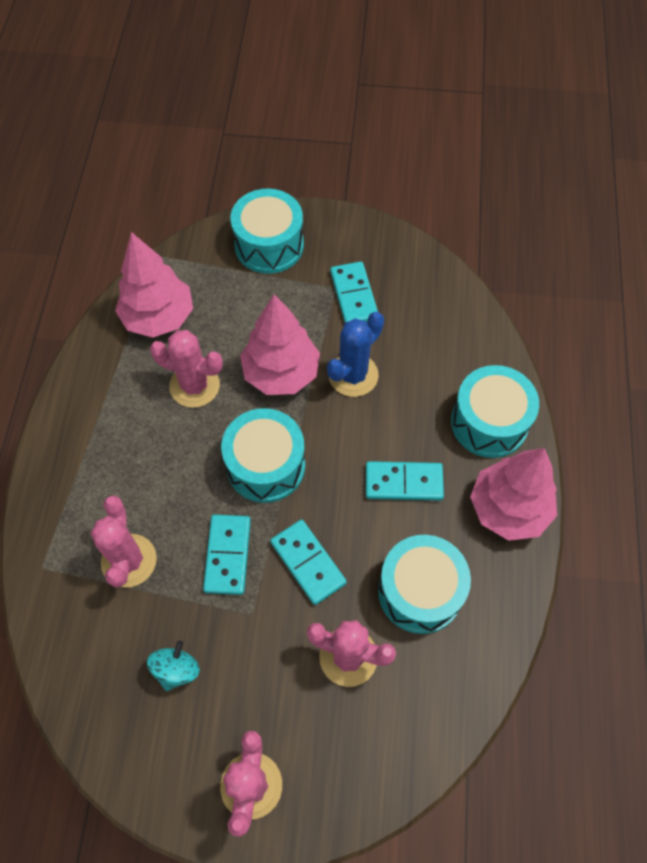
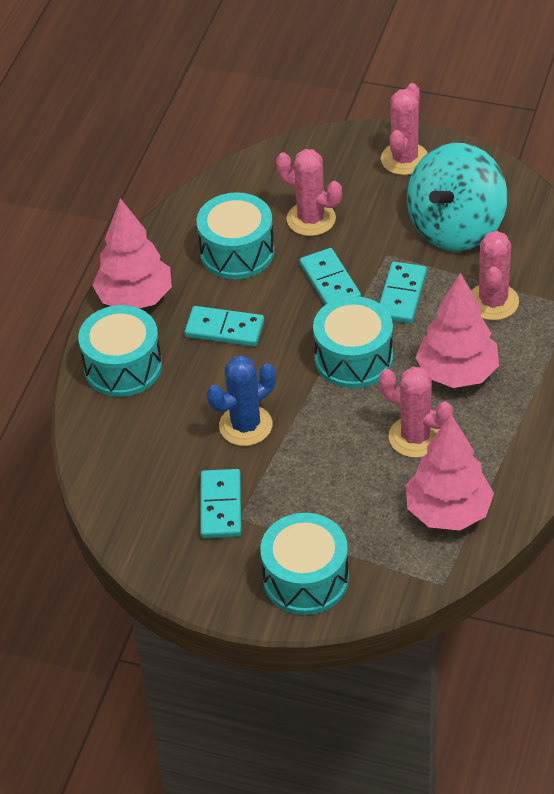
camera: 165 degrees left, 15 degrees down
turquoise spinning top [147,640,200,691] -> turquoise spinning top [407,143,507,251], size x2.40
pink tree [240,294,320,395] -> pink tree moved to [415,273,499,388]

